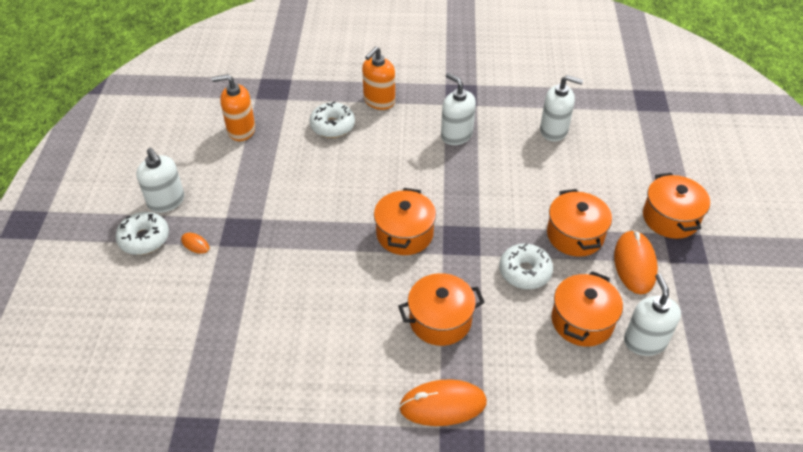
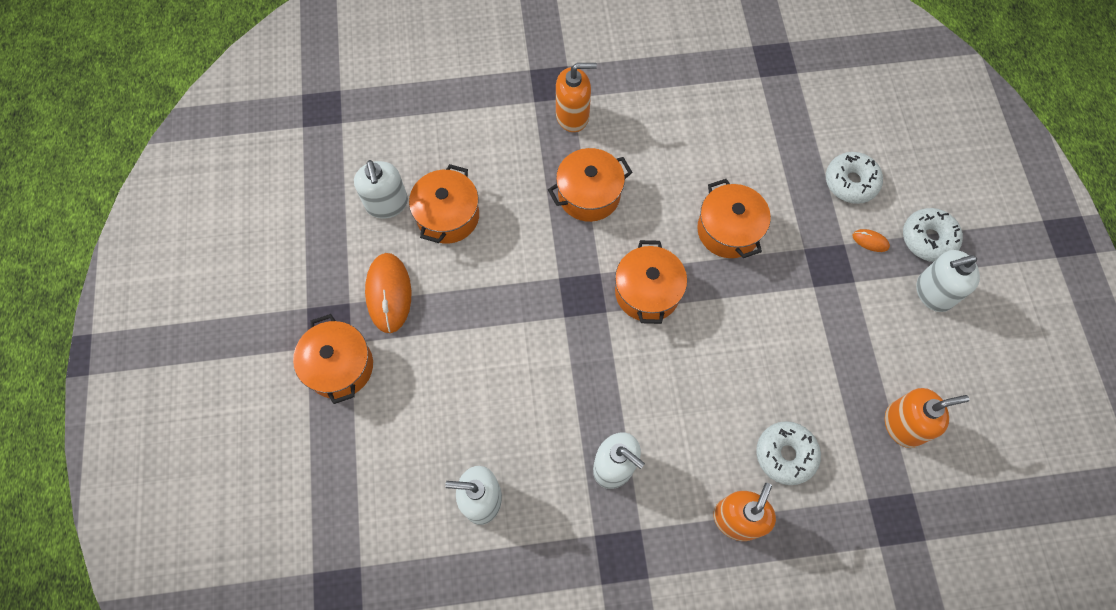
camera: 170 degrees right, 20 degrees up
white soap dispenser [136,148,184,213] -> white soap dispenser turned 60 degrees counterclockwise [916,250,980,312]
orange mouse [399,379,487,426] -> orange soap dispenser [556,63,597,132]
white donut [499,243,553,289] -> white donut moved to [826,152,883,204]
orange pot [547,189,612,257] -> orange pot moved to [697,179,771,258]

